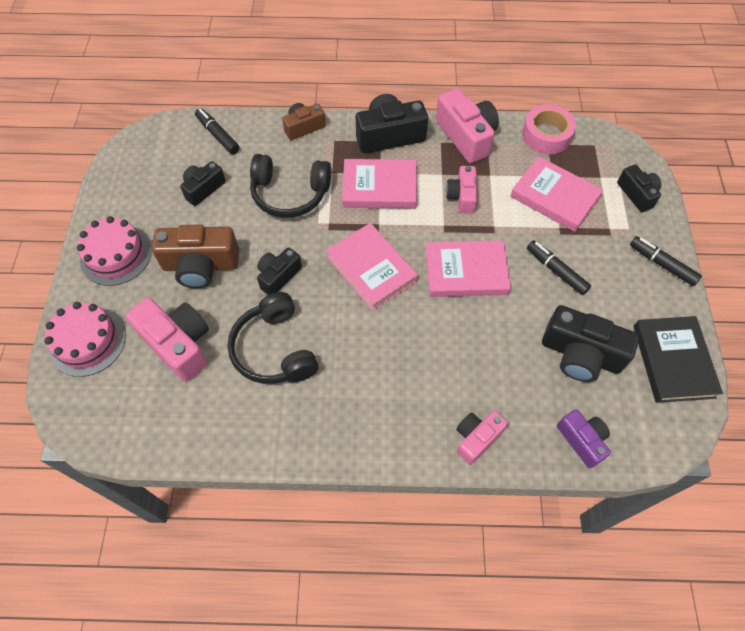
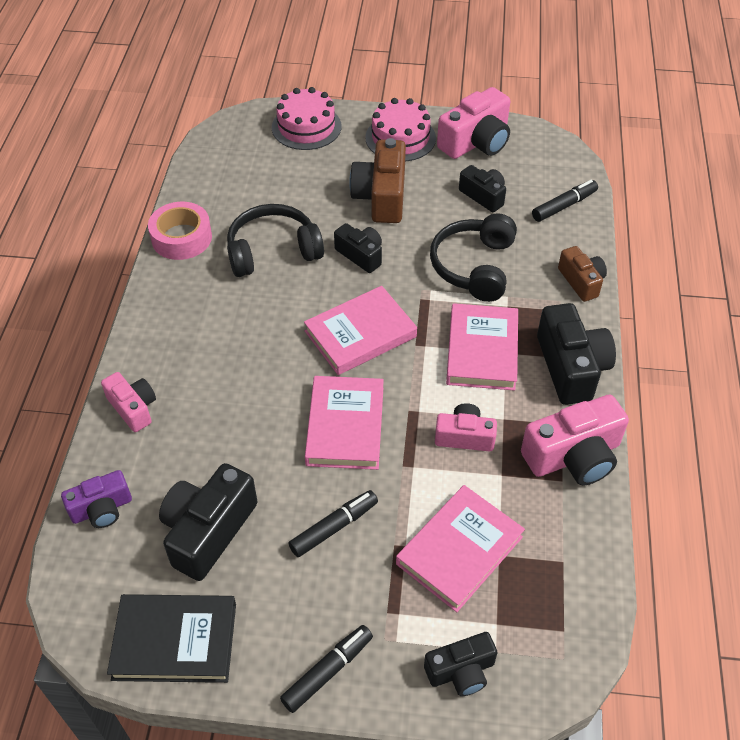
camera: 95 degrees right, 10 degrees down
pink camera [126,298,209,382] -> pink camera moved to [437,87,510,159]
pink tape [522,105,576,154] -> pink tape moved to [148,202,212,260]

